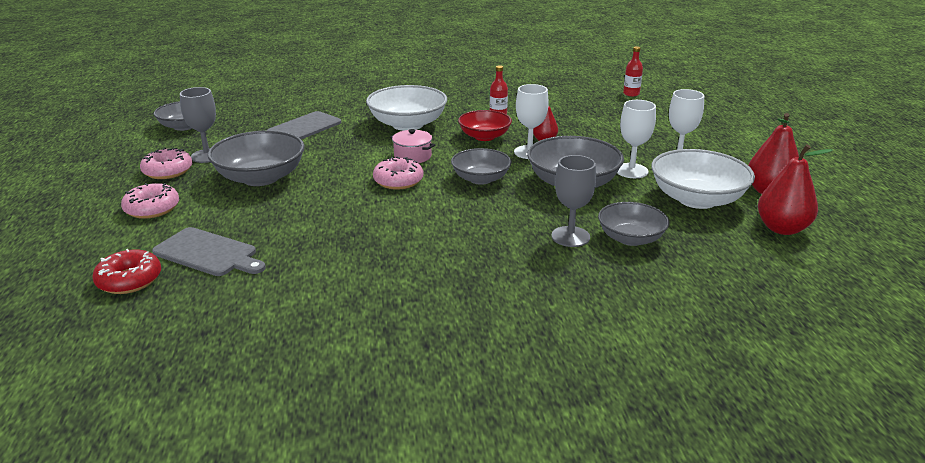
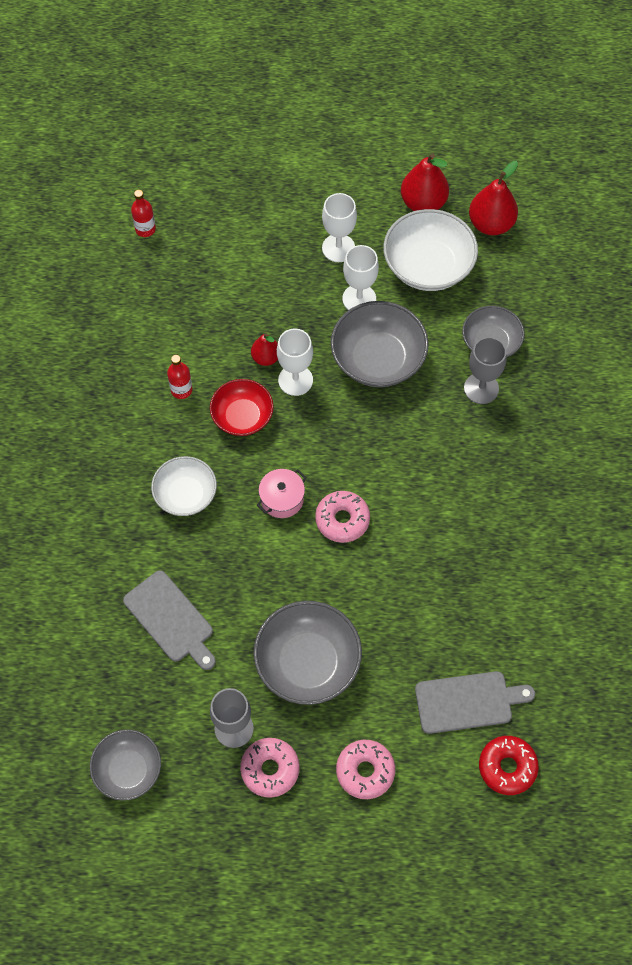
camera: 80 degrees left, 35 degrees up
grey cutting board [152,227,266,276] -> grey cutting board turned 45 degrees clockwise [415,671,535,734]
white bowl [366,85,447,131] -> white bowl [151,456,217,516], size x0.64
grey bowl [451,148,511,185] -> none

